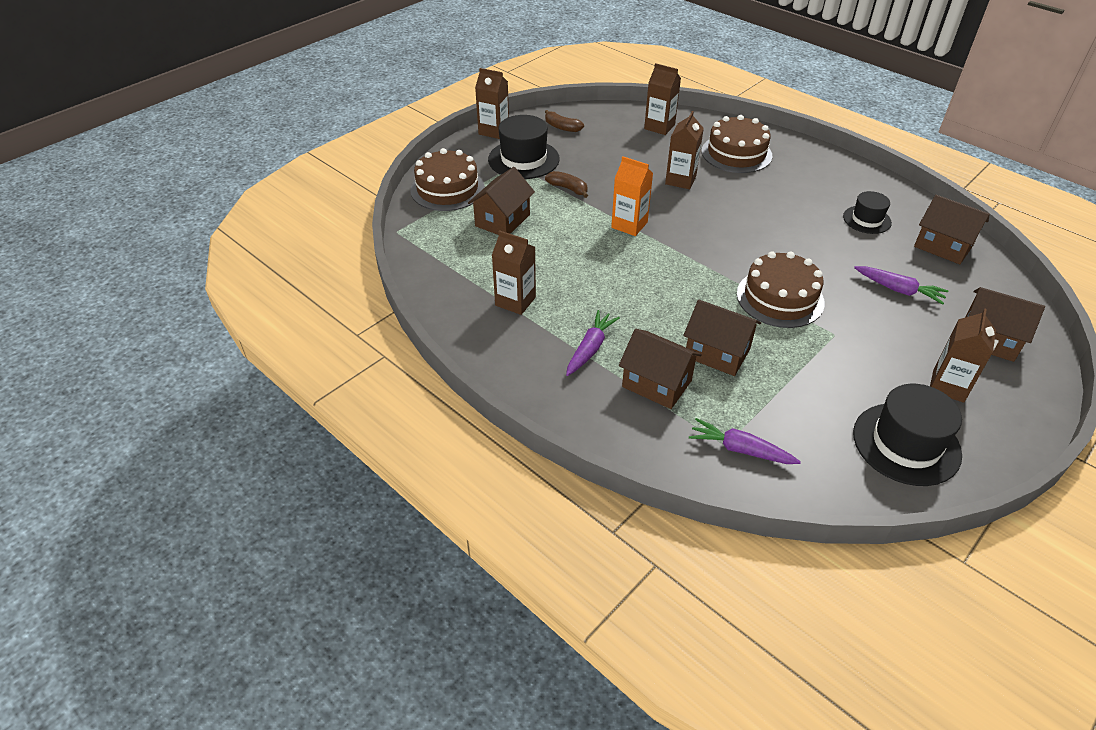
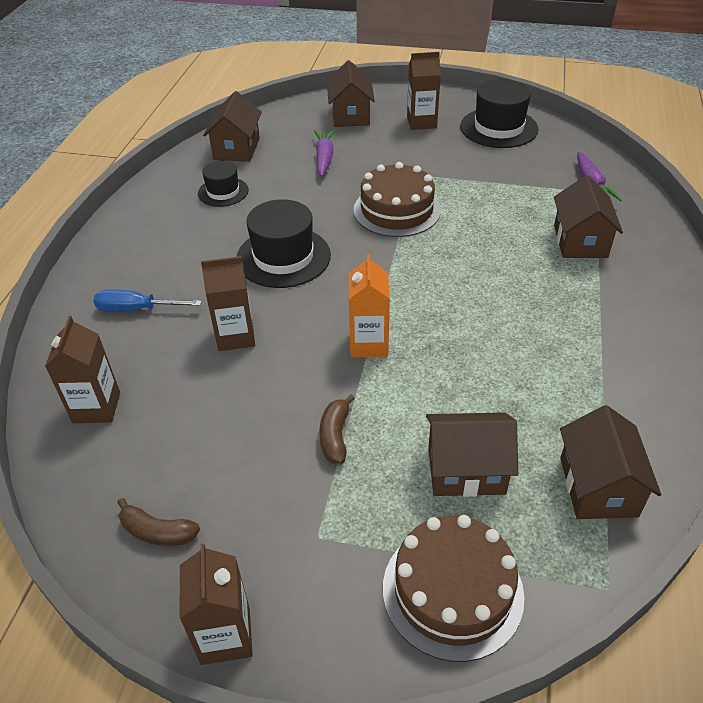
camera: 120 degrees left, 0 degrees up
black hat [488,115,560,179] -> black hat moved to [237,199,331,288]
brown carton [492,230,536,315] -> none
brown banana [545,110,584,132] -> brown banana turned 105 degrees clockwise [117,498,200,546]
purple carrot [566,310,620,376] -> none
brown house [683,299,761,376] -> brown house moved to [560,405,661,519]
brown cake [702,115,772,173] -> blue screwdriver [93,289,202,312]

